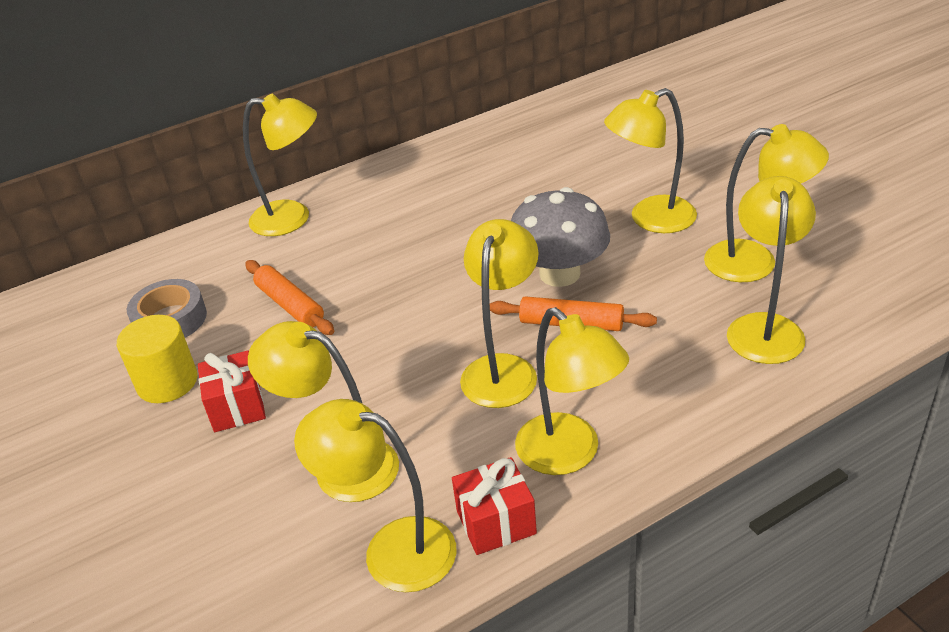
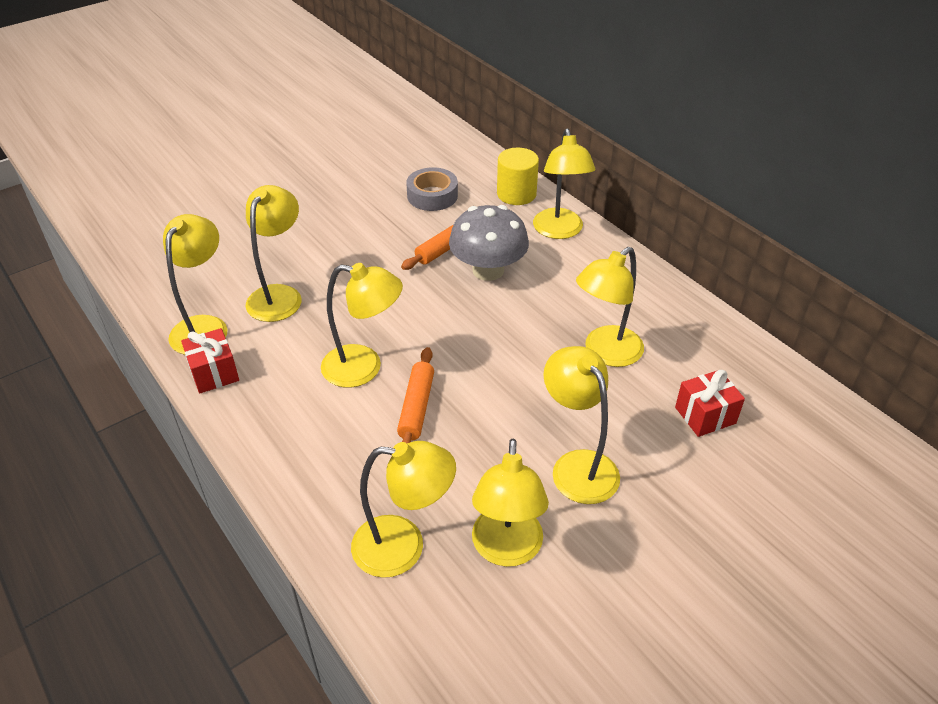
camera: 80 degrees right, 5 degrees up
yellow cylinder [117,315,198,403] -> yellow cylinder moved to [497,148,539,205]
red gift [198,350,266,432] -> red gift moved to [675,370,745,437]
grey mushroom [511,187,610,287] -> grey mushroom moved to [449,205,529,281]
yellow lamp [515,307,629,475] -> yellow lamp moved to [576,247,644,367]

